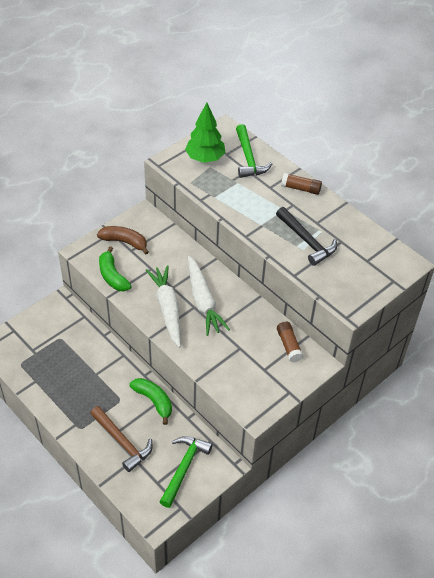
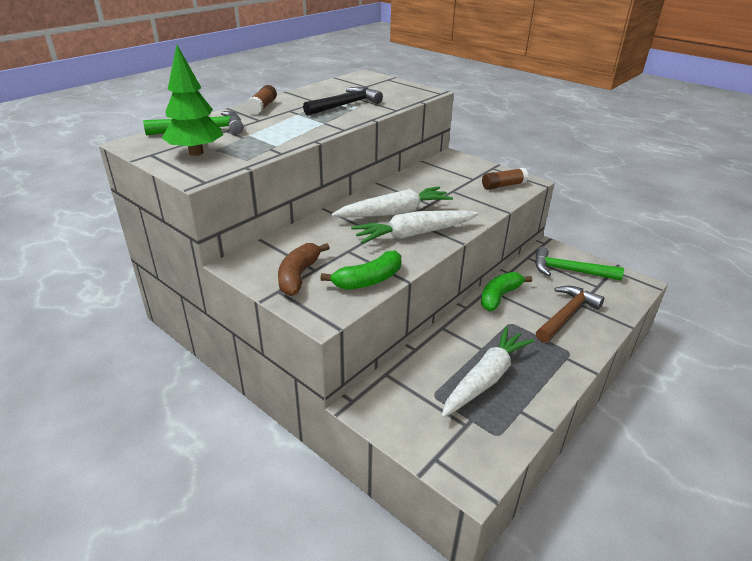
camera: 95 degrees left, 15 degrees down
brown glue stick [277,321,303,362] -> brown glue stick moved to [482,168,529,190]
none -> white carrot [441,326,535,418]

